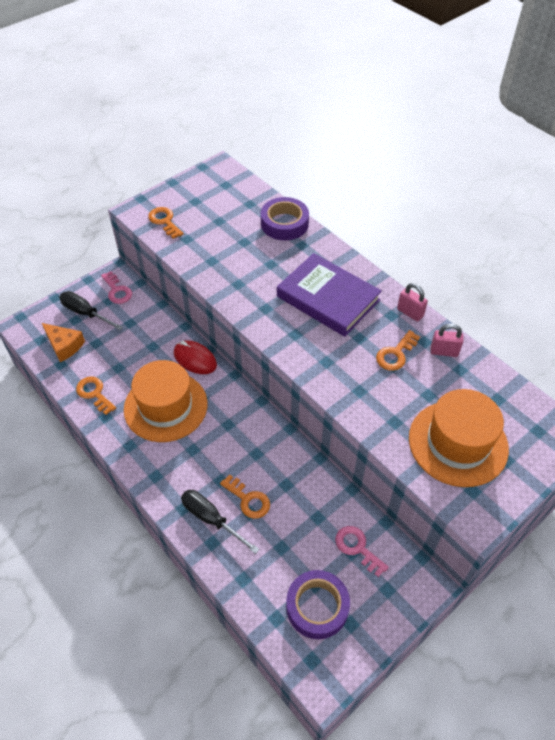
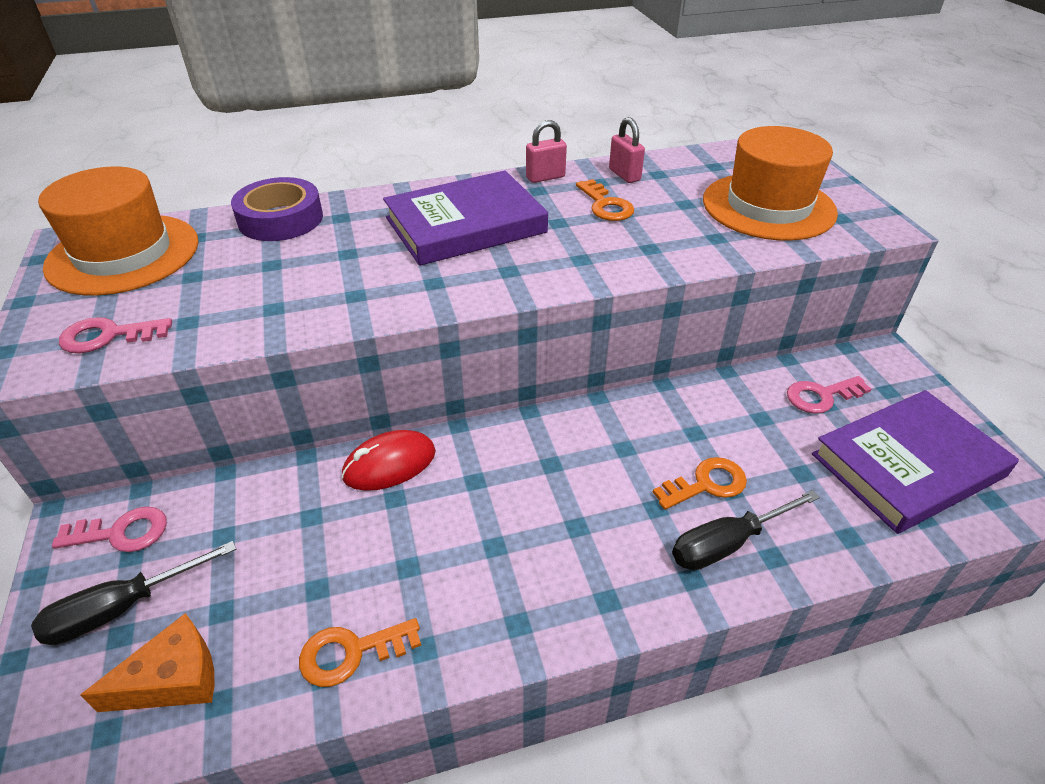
camera: 65 degrees left, 10 degrees down
orange hat [124,360,208,442] -> orange hat moved to [38,167,198,296]
orange key [148,207,184,239] -> pink key [59,317,172,353]
purple tape [286,570,350,639] -> purple book [812,390,1019,534]
pink padlock [431,324,464,357] -> pink padlock turned 60 degrees counterclockwise [609,117,645,183]

